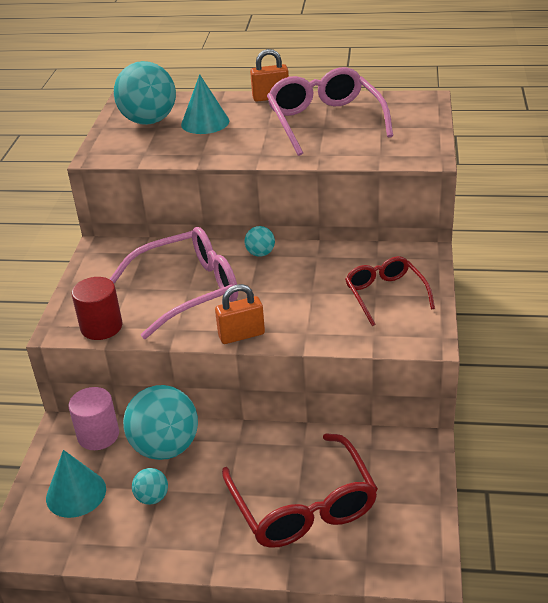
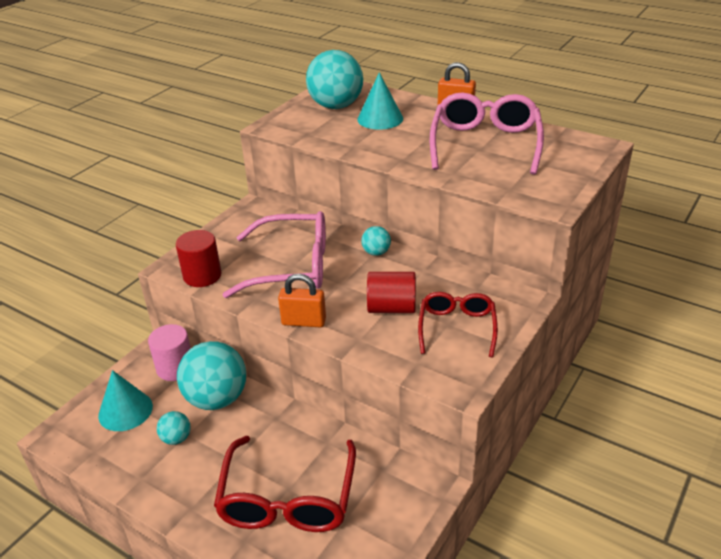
camera: 25 degrees right, 0 degrees up
none -> red cylinder [367,272,416,313]

